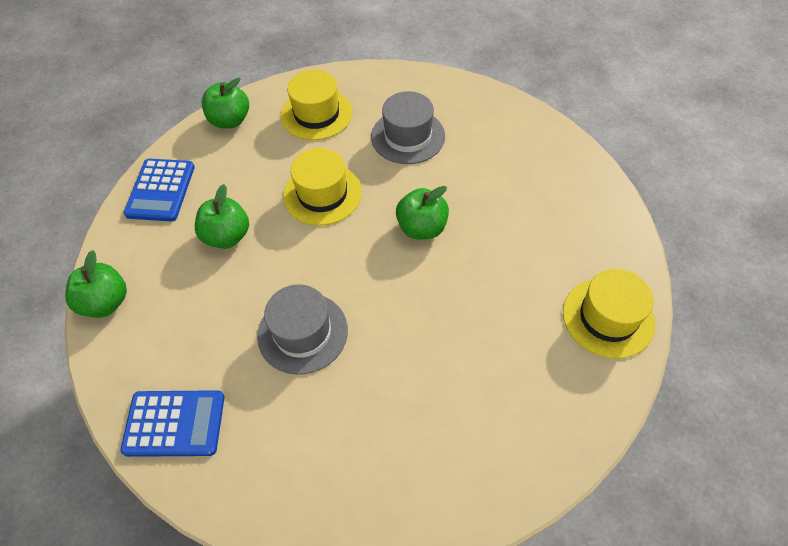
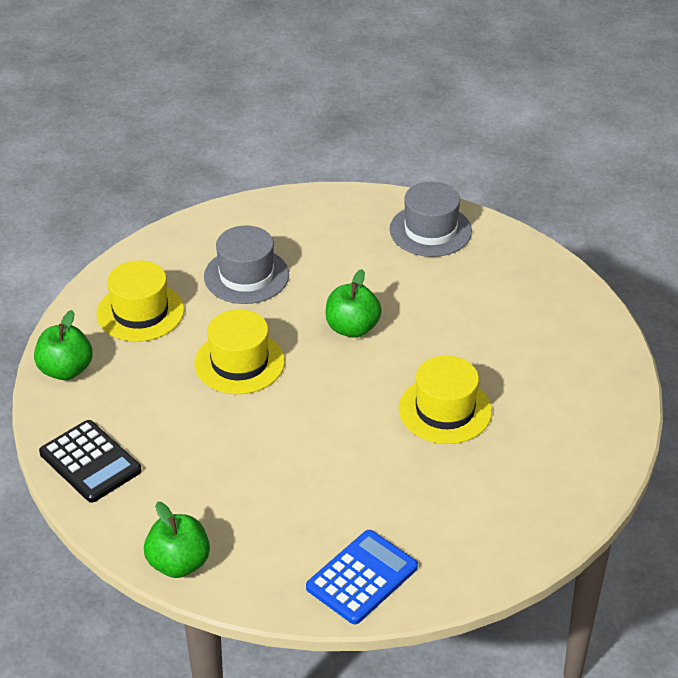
camera: 50 degrees left, 15 degrees down
blue calculator [124,159,195,221] -> black calculator [39,420,142,503]
green apple [195,184,249,249] -> none
grey hat [257,284,348,375] -> grey hat moved to [389,182,472,257]
yellow hat [563,269,655,359] -> yellow hat moved to [399,356,492,444]

